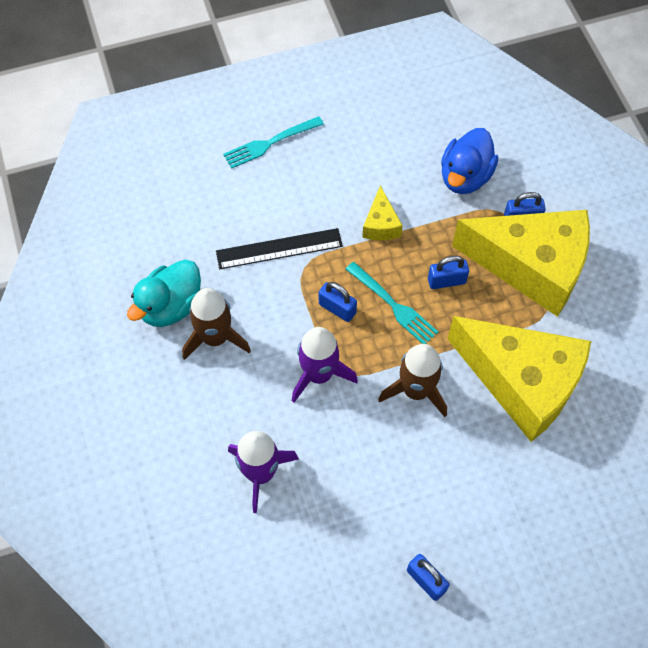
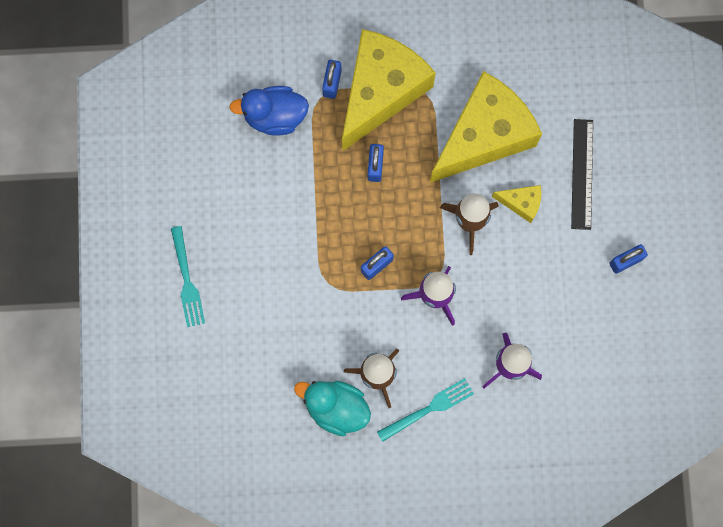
camera: 75 degrees left, 15 degrees up
turquoise duck [127,259,201,327] -> turquoise duck turned 150 degrees clockwise [294,381,371,436]
black ruler [216,228,343,269] -> black ruler moved to [571,119,593,230]
turquoise fork [346,262,438,344] -> turquoise fork moved to [377,378,474,442]
yellow cheese [362,185,403,240] -> yellow cheese moved to [492,185,541,223]
blue duck [441,128,498,194] -> blue duck turned 135 degrees clockwise [229,86,309,136]

